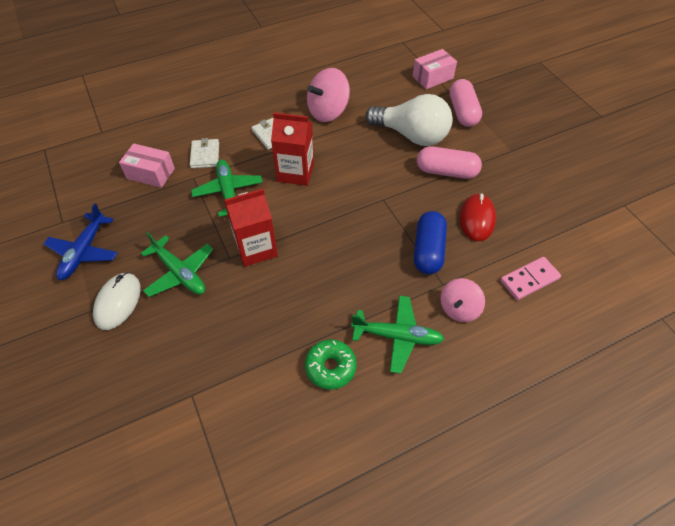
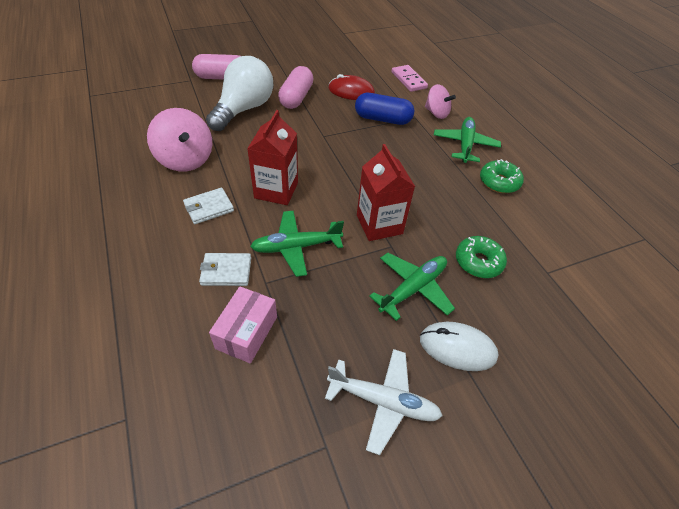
camera: 90 degrees left, 5 degrees down
blue plane [44,203,118,280] -> white plane [325,349,443,455]
pink box [413,49,457,89] -> none
none -> green donut [456,236,507,278]

